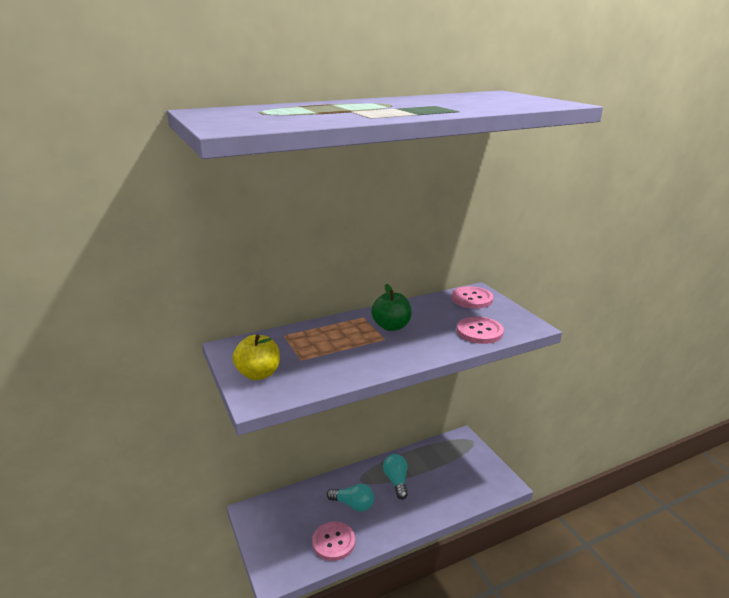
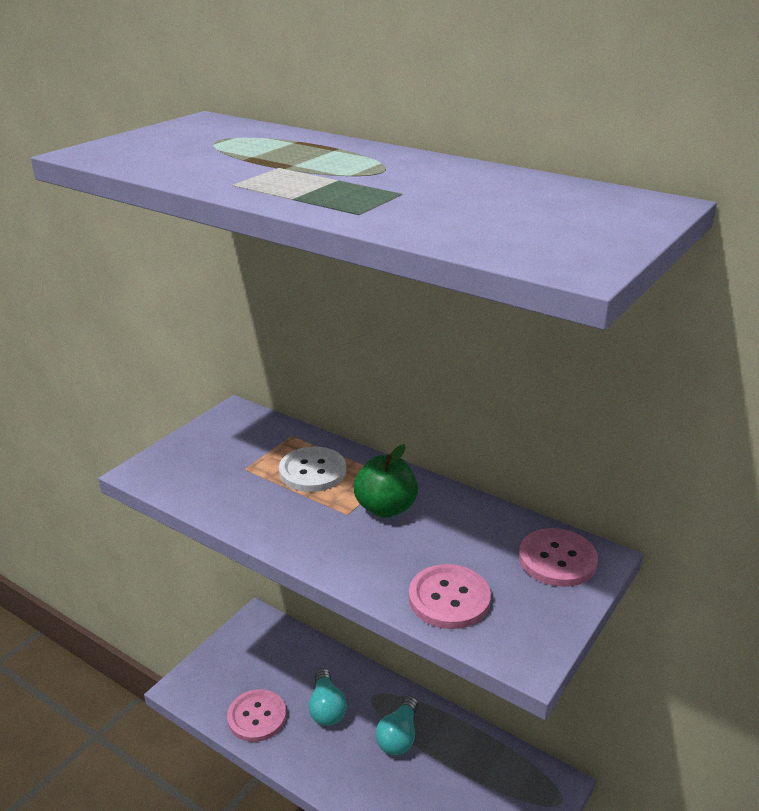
camera: 60 degrees right, 5 degrees up
yellow apple [233,335,280,380] -> none
turquoise light bulb [383,454,408,500] -> turquoise light bulb turned 150 degrees clockwise [376,696,418,755]
none -> white button [279,446,346,492]

